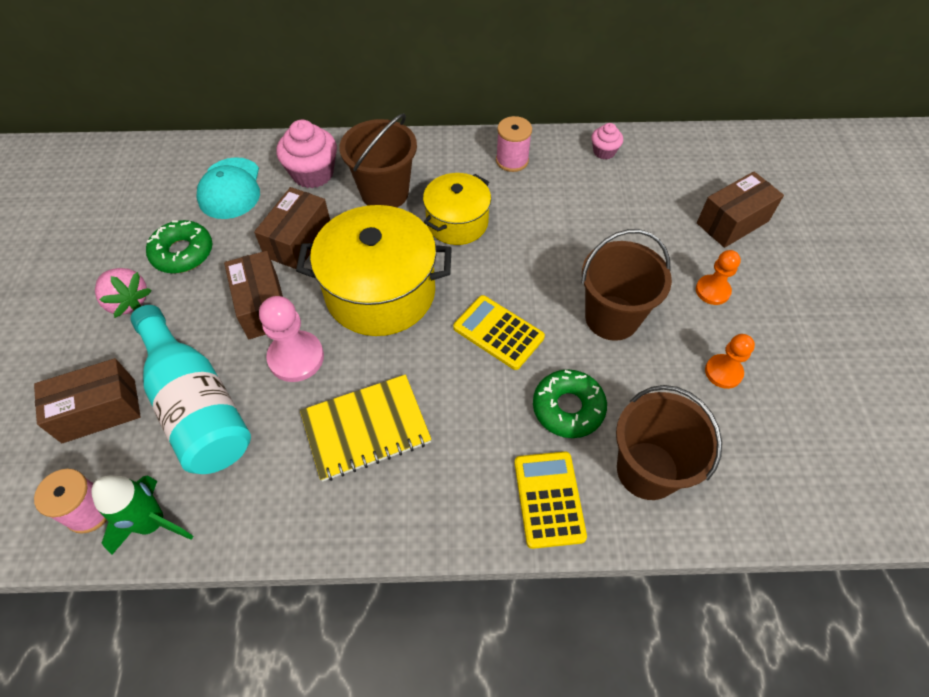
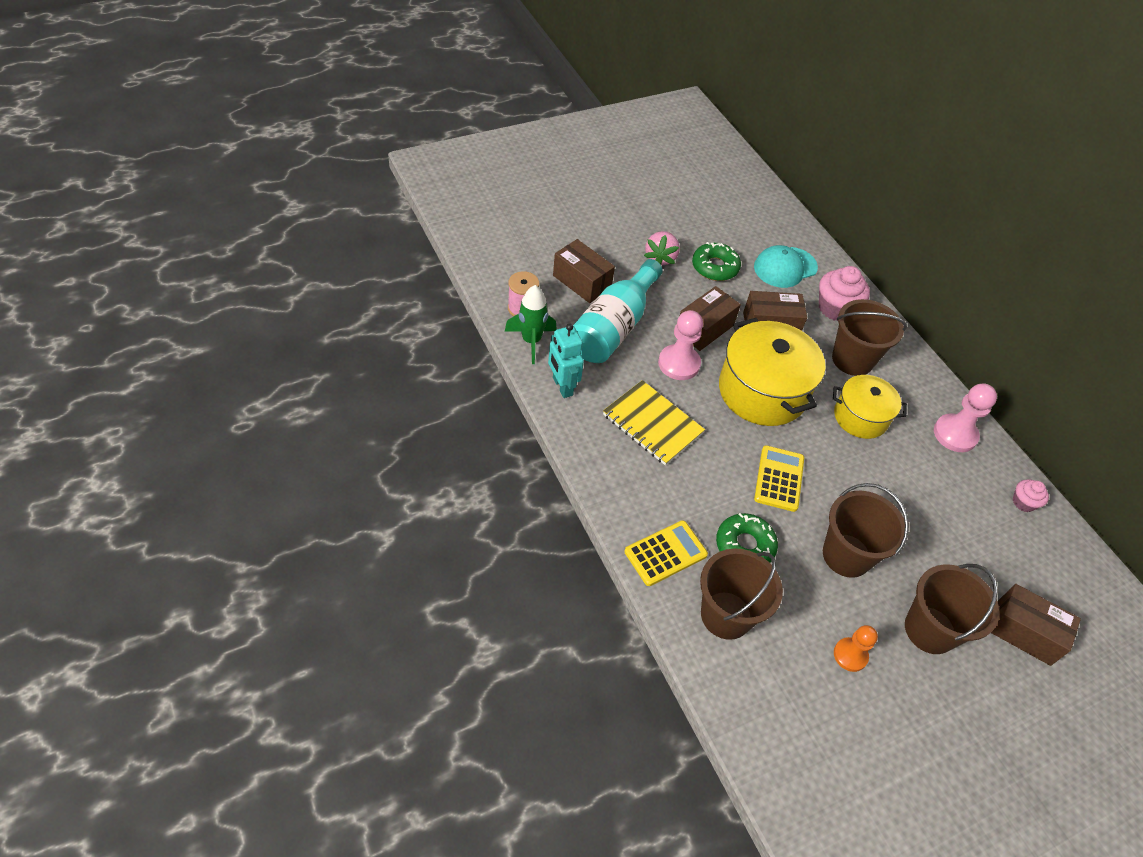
camera: 60 degrees right, 5 degrees down
pink spool [496,116,532,172] -> pink pawn [934,384,997,452]
orange pawn [696,250,741,305] -> brown bucket [905,564,999,654]
none -> turquoise robot [548,324,584,398]

